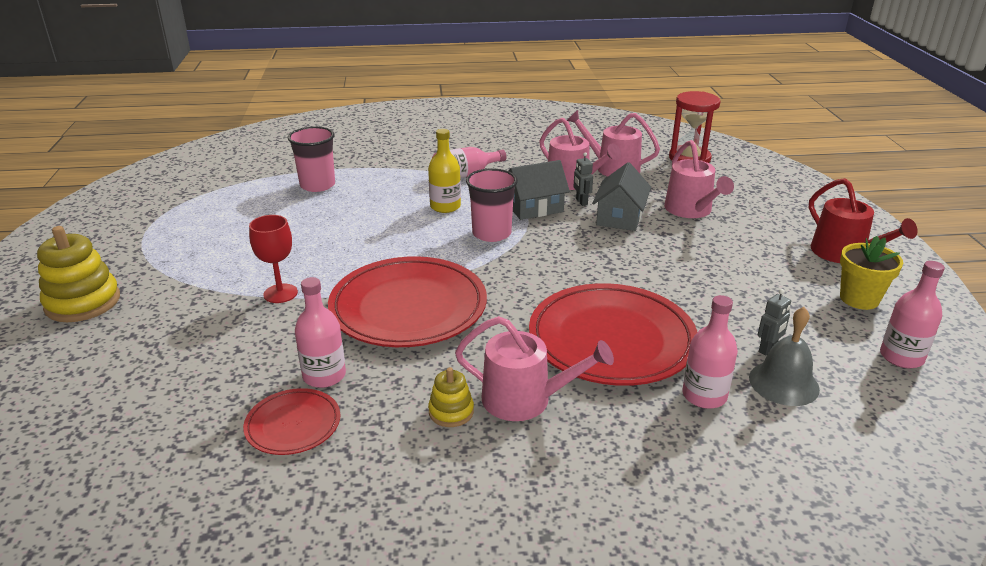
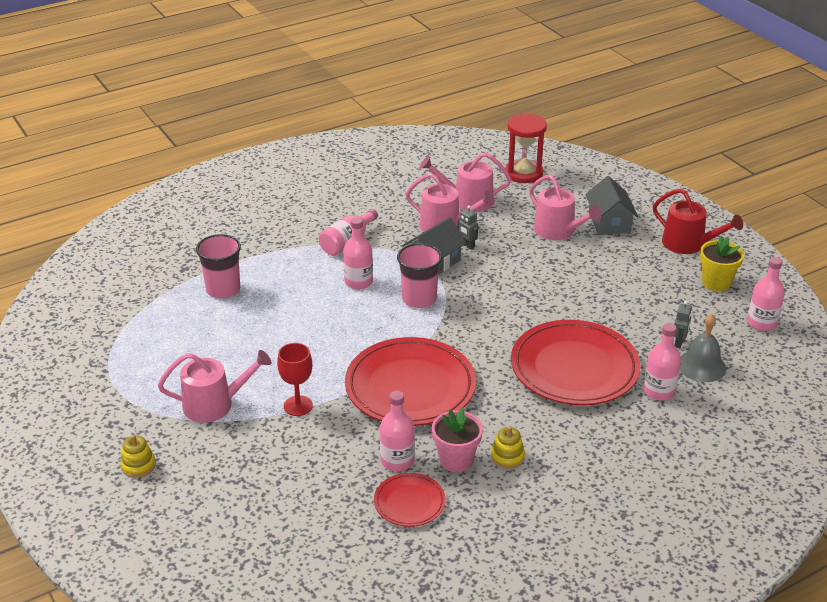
camera: 25 degrees left, 5 degrees up
yellow stacking toy [37,226,120,322] -> yellow stacking toy [120,435,156,478], size x0.54
yellow bottle [428,129,461,213] -> pink bottle [343,217,373,289]
pink watering can [455,316,614,421] -> pink watering can moved to [158,350,271,423]
grey house [592,162,651,231] -> grey house moved to [586,176,638,235]
none -> pink flower pot [432,408,483,472]

